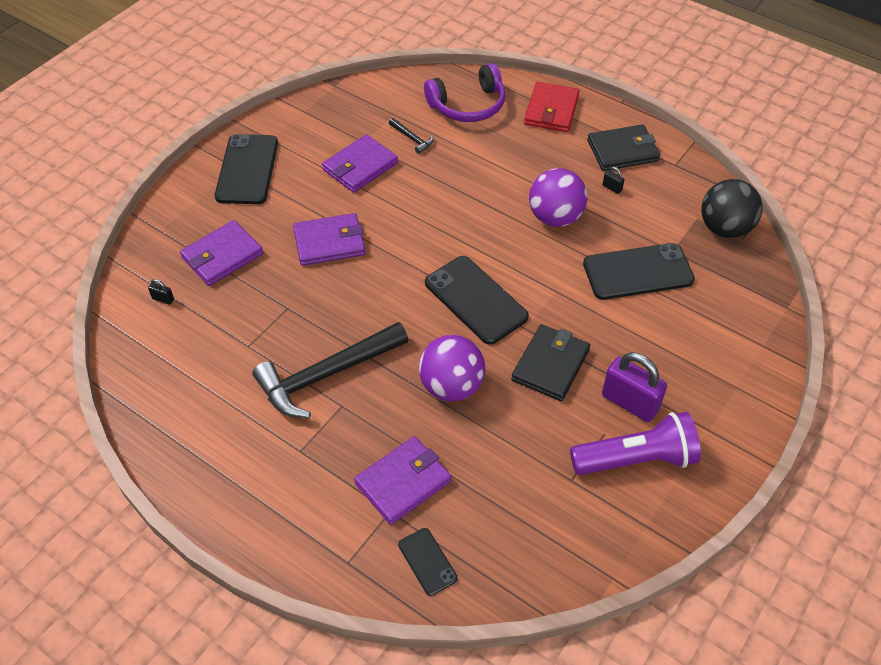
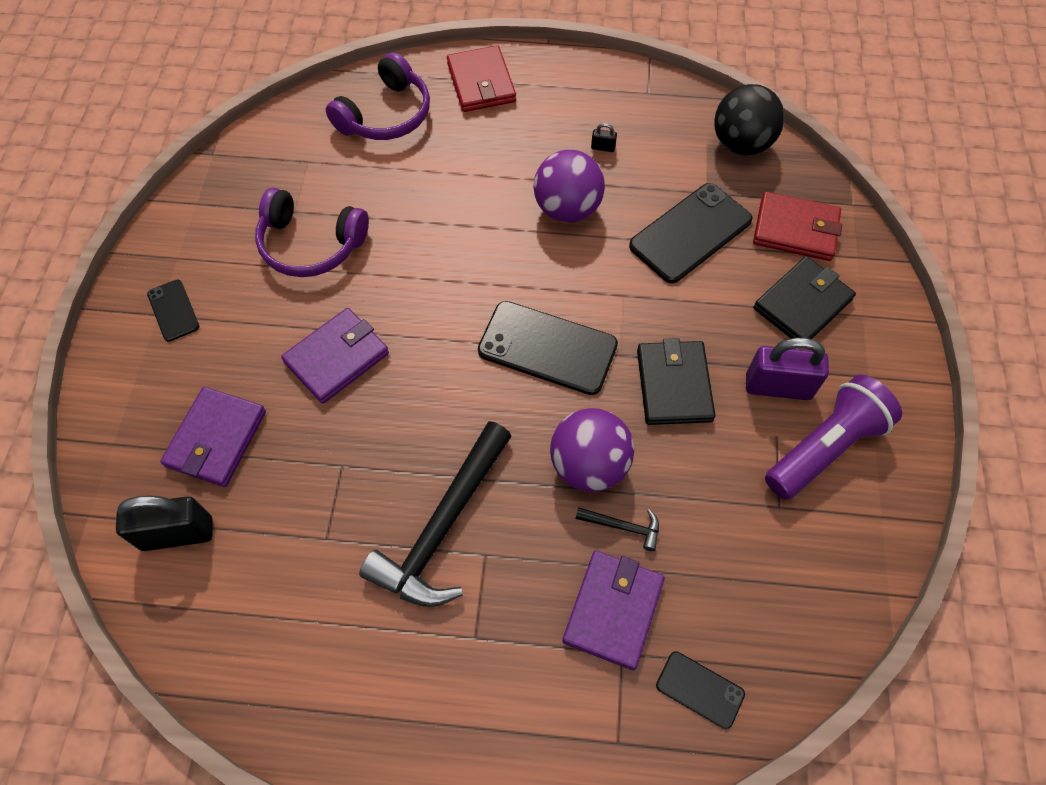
camera: 30 degrees left, 10 degrees up
black padlock [148,279,174,305] -> black padlock [116,496,213,551], size x2.40
black phone [215,134,278,204] -> black phone [147,280,199,342], size x0.52
purple wallet [322,134,398,193] -> purple headphones [255,188,369,277]
black hammer [389,118,434,154] -> black hammer moved to [576,507,659,551]
black wallet [587,124,660,171] -> black wallet moved to [753,256,856,339]
none -> red wallet [753,192,842,261]

